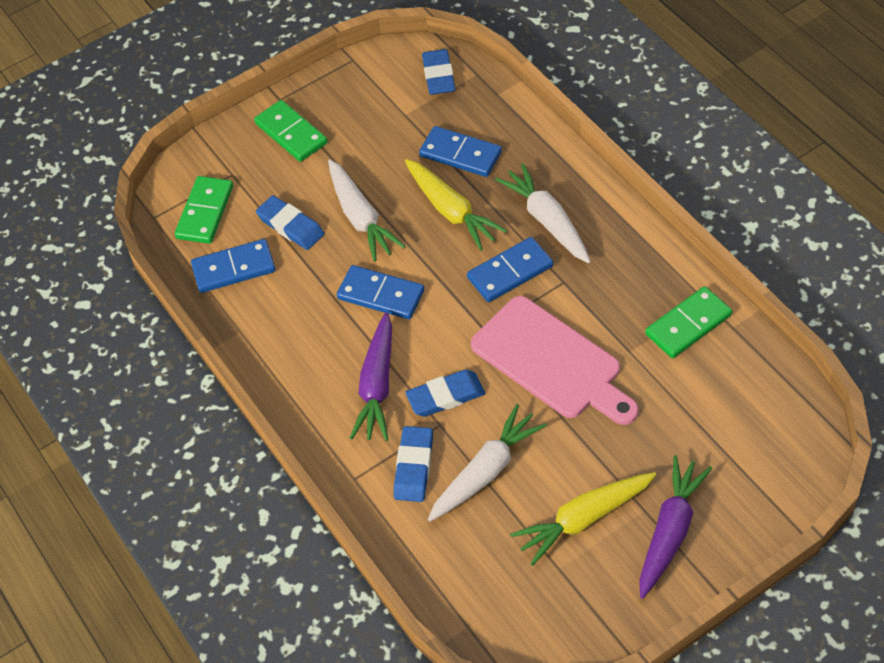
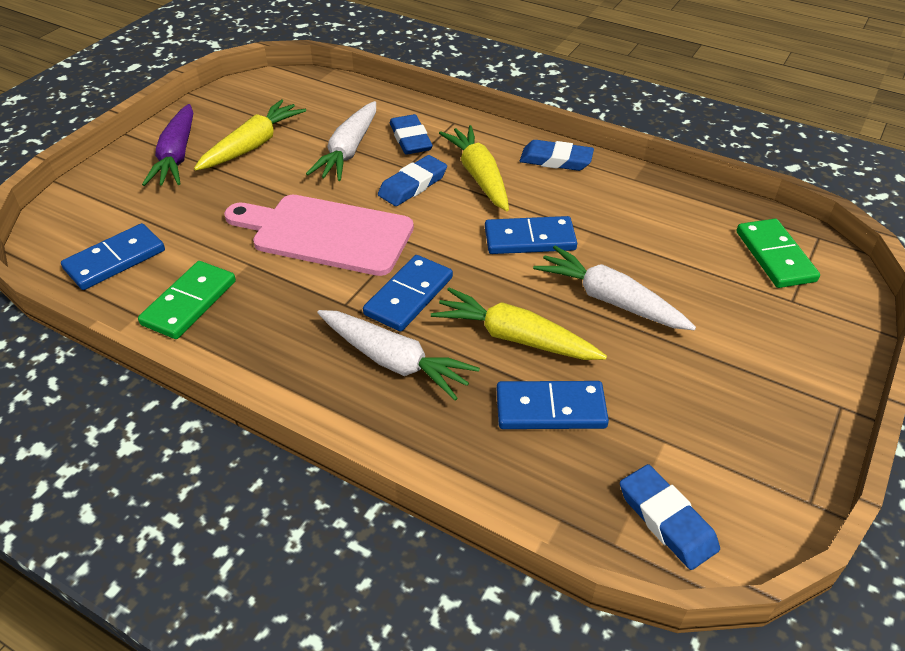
camera: 150 degrees right, 10 degrees down
blue domino [191,239,276,293] -> blue domino moved to [61,223,165,290]
green domino [254,100,328,162] -> none
blue eraser [256,195,324,250] -> blue eraser moved to [520,140,594,171]
purple carrot [350,312,392,441] -> yellow carrot [439,125,509,211]

